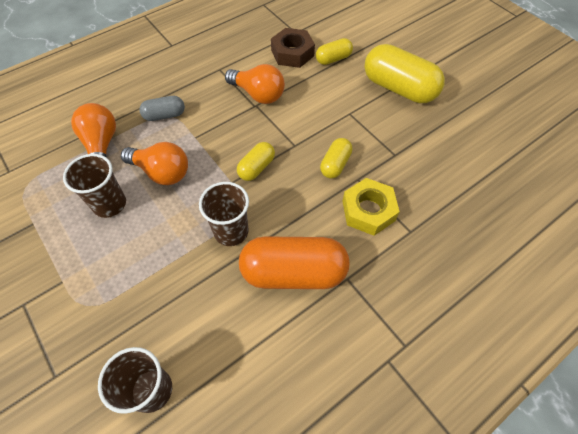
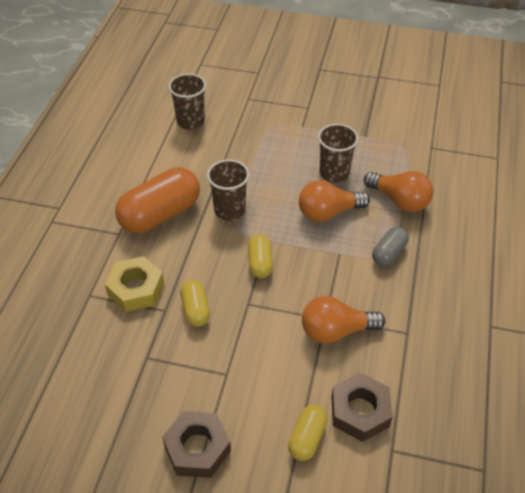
camera: 140 degrees right, 10 degrees down
yellow capsule [364,44,445,103] -> brown nut [162,411,231,478]

